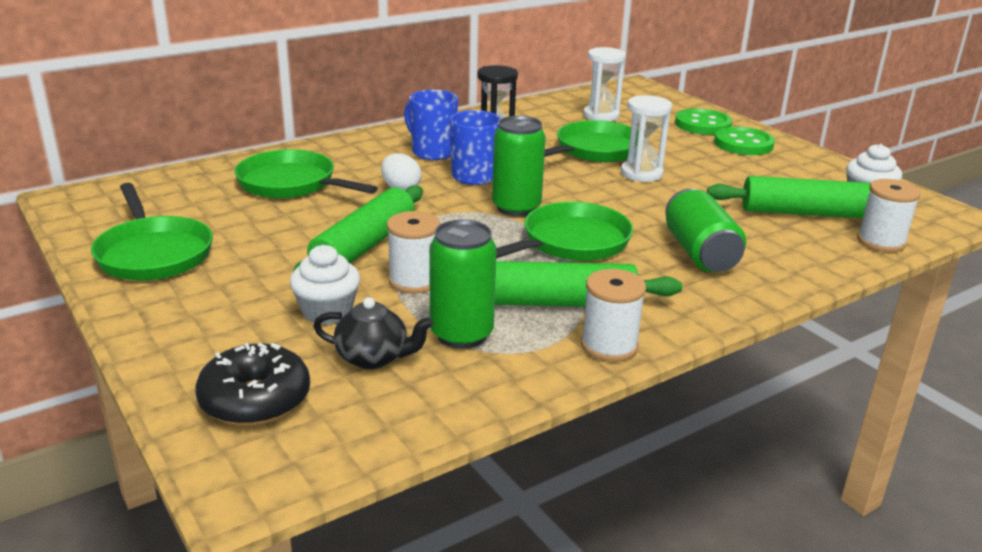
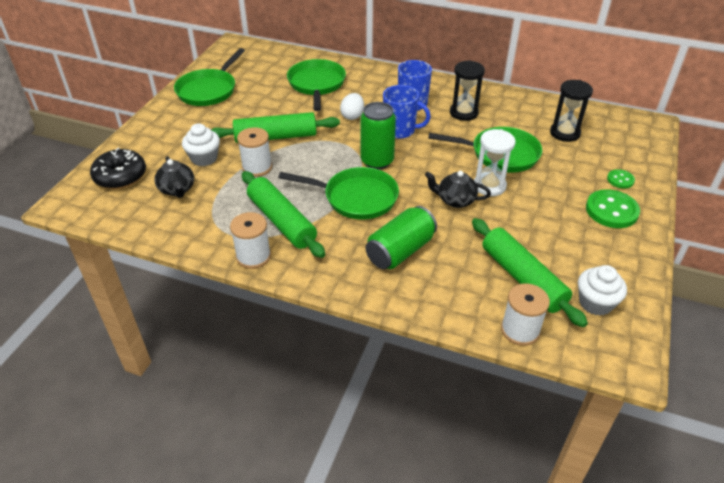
camera: 55 degrees right, 15 degrees up
green can [429,220,497,349] -> none
white hourglass [583,47,626,121] -> black hourglass [550,80,593,142]
green button [675,108,732,135] -> green button [607,169,635,189], size x0.54
none -> black teapot [425,171,491,208]

